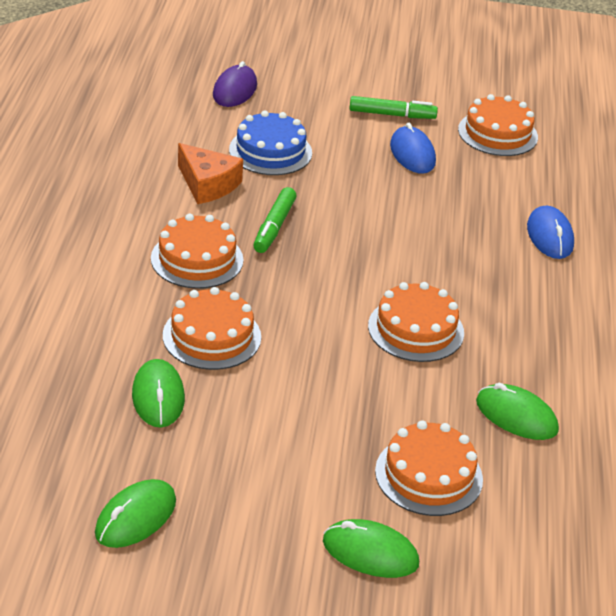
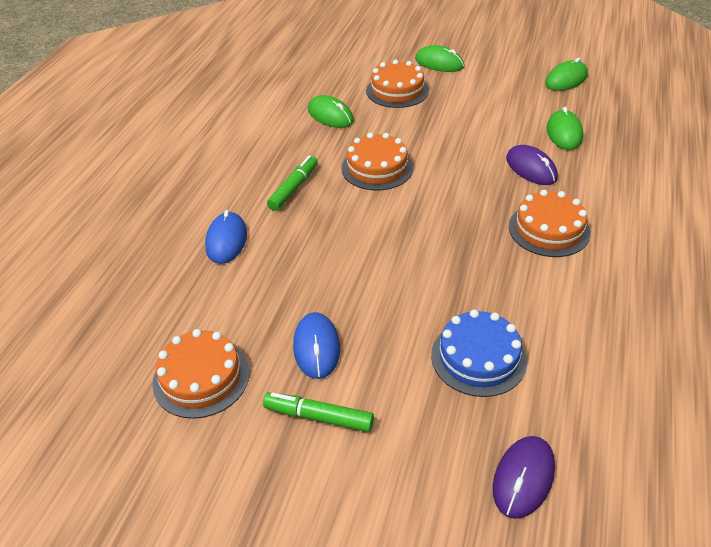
camera: 165 degrees left, 5 degrees up
orange cake [163,287,261,370] -> purple mouse [506,145,558,185]
orange cheese [178,143,243,204] -> none
green marker [253,187,297,253] -> green marker moved to [267,155,318,211]

